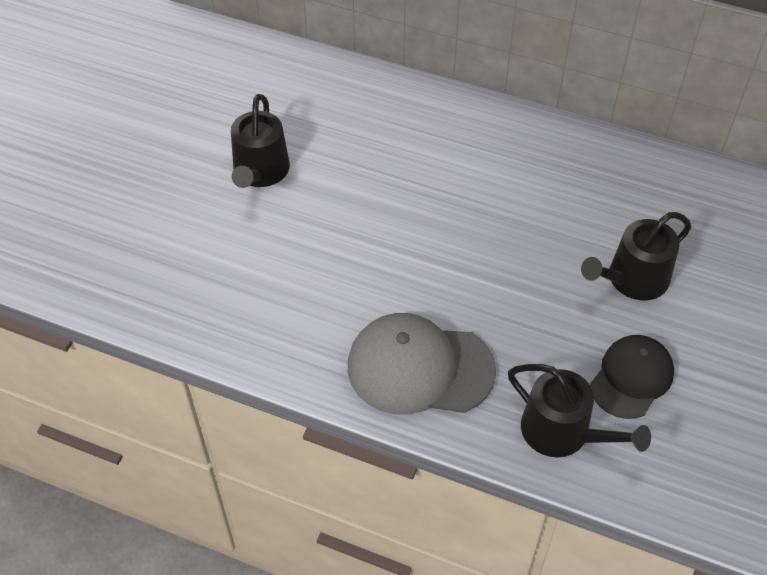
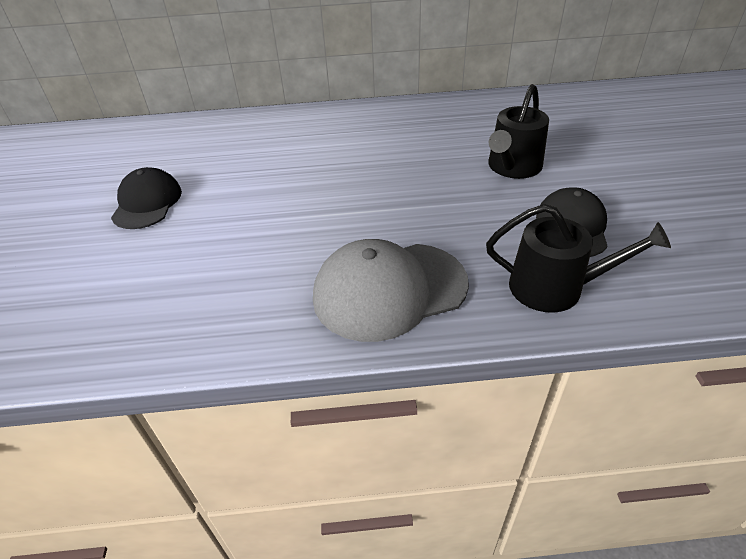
camera: 25 degrees left, 10 degrees down
black watering can [231,94,290,188] -> black cap [111,167,182,229]

